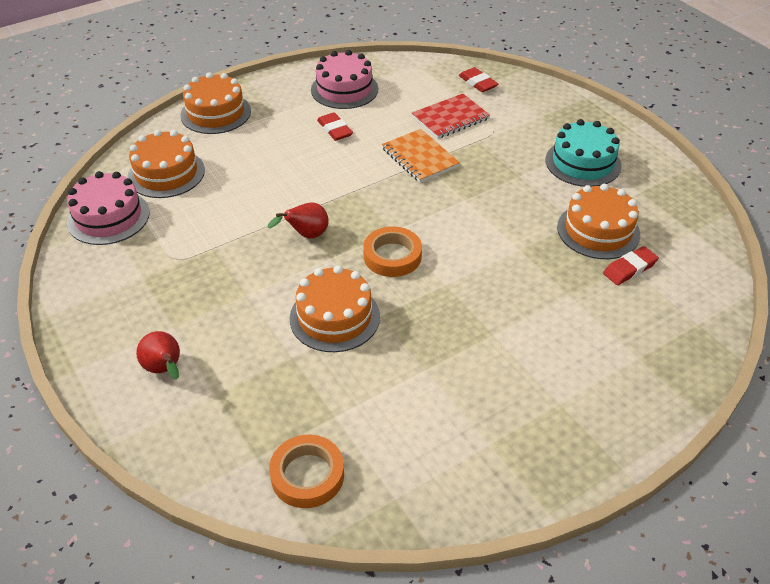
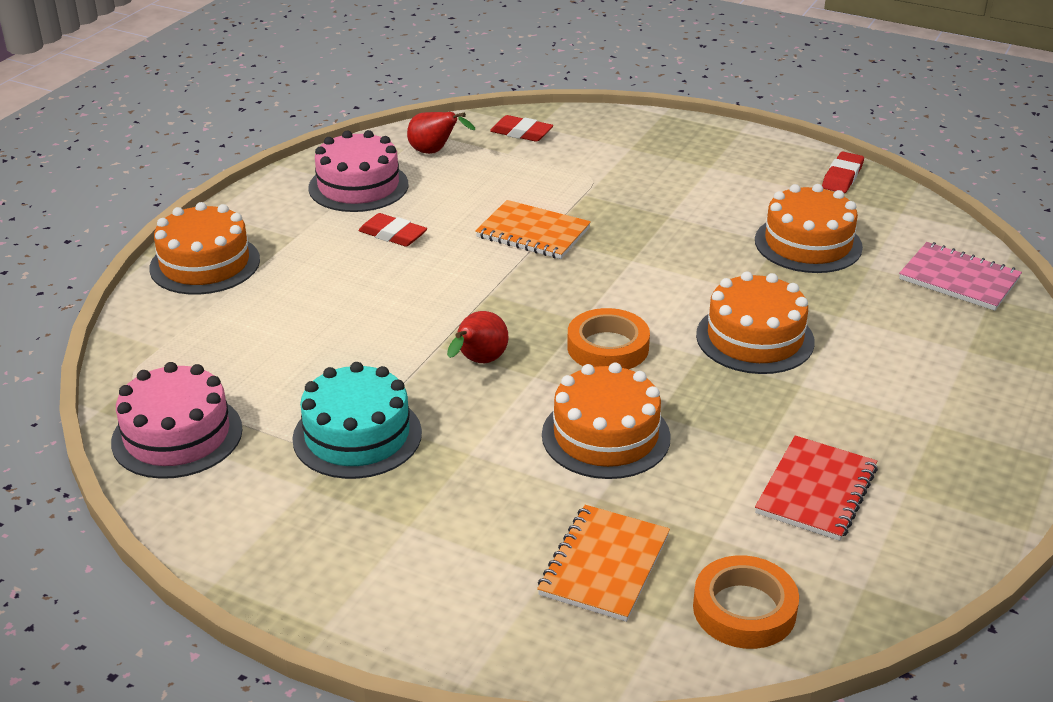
camera: 30 degrees left, 10 degrees down
orange cake [127,130,205,198] -> orange cake moved to [696,271,815,374]
red pear [136,331,180,380] -> red pear moved to [407,112,475,154]
red notebook [412,94,490,139] -> red notebook moved to [755,435,878,541]
turquoise cake [545,119,621,187] -> turquoise cake moved to [292,362,422,479]
red eraser [603,246,659,285] -> red eraser moved to [822,152,864,193]
none -> orange notebook [537,505,670,622]
none -> pink notebook [899,242,1022,311]

